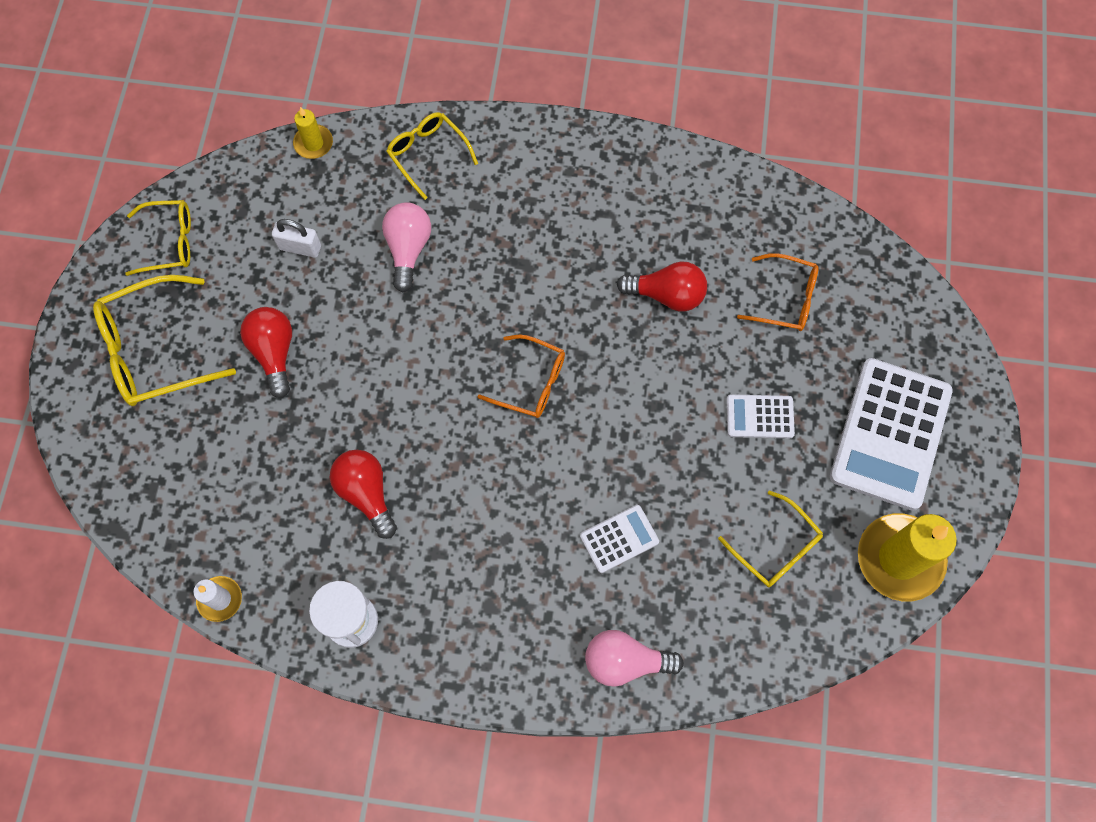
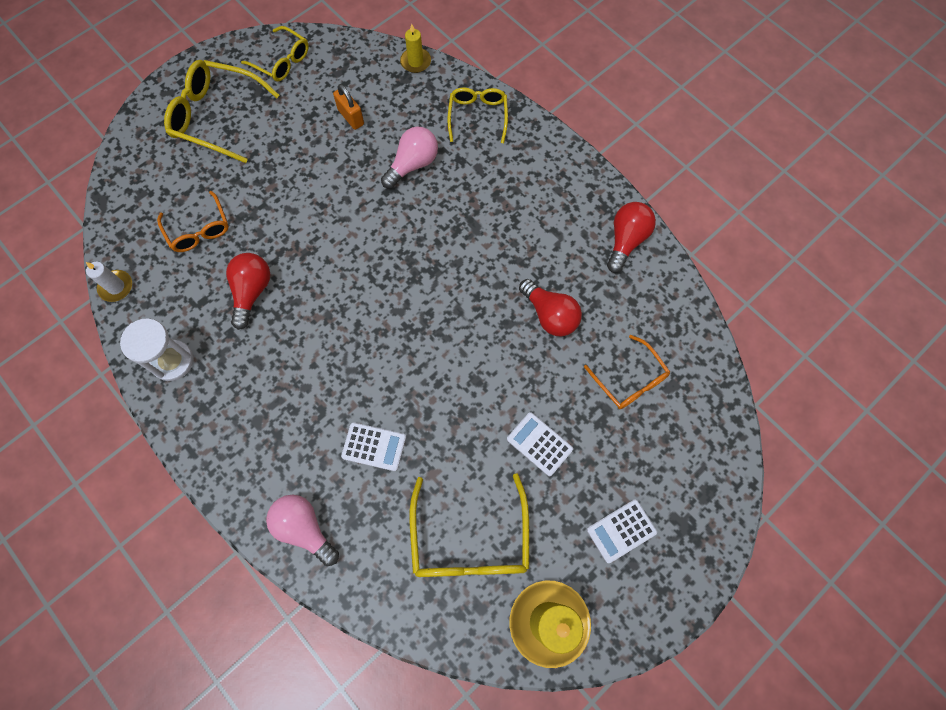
camera: 40 degrees right, 0 degrees up
red light bulb [240,307,292,398] -> red light bulb moved to [607,202,656,273]
white padlock [272,219,321,258] -> orange padlock [333,84,364,130]
orange glasses [477,335,565,418] -> orange glasses moved to [157,191,229,252]
yellow glasses [718,490,823,587] -> yellow glasses [410,473,529,577], size x1.59
white calculator [830,358,953,511] -> white calculator [587,499,657,563], size x0.48

